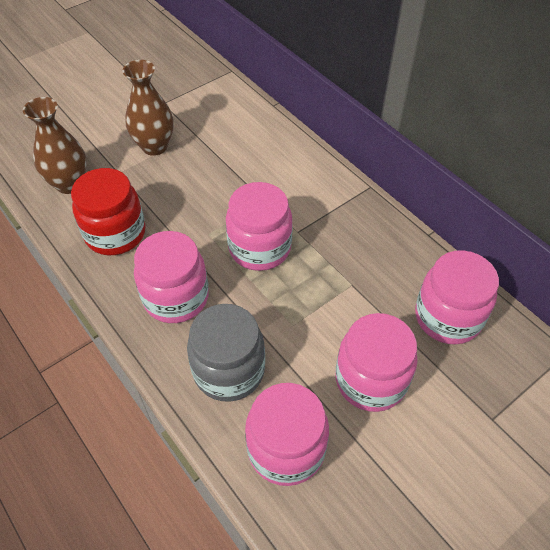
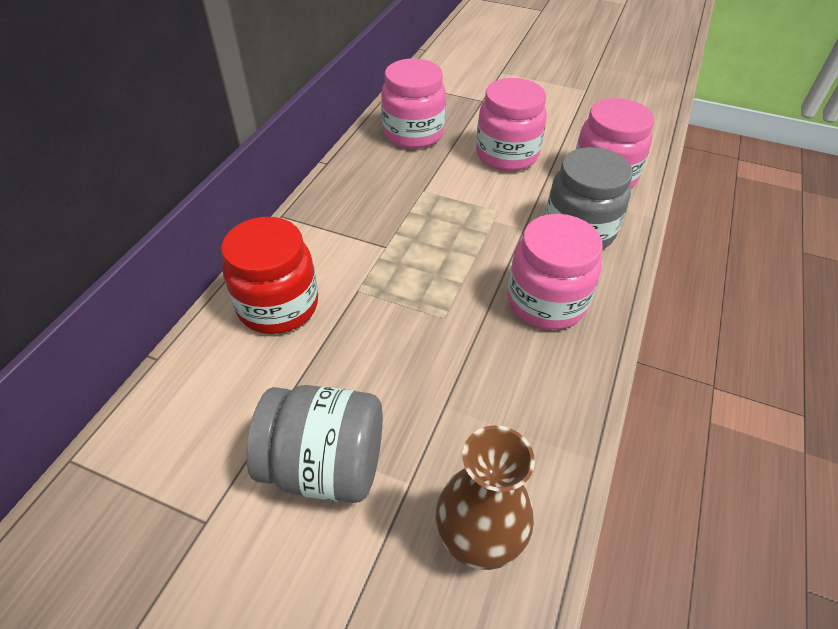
camera: 120 degrees left, 5 degrees down
red jar [71,168,145,255] -> red jar moved to [221,217,318,334]
brown vase [122,60,174,156] -> grey jar [247,385,383,503]
pink jar [226,182,293,271] -> none

